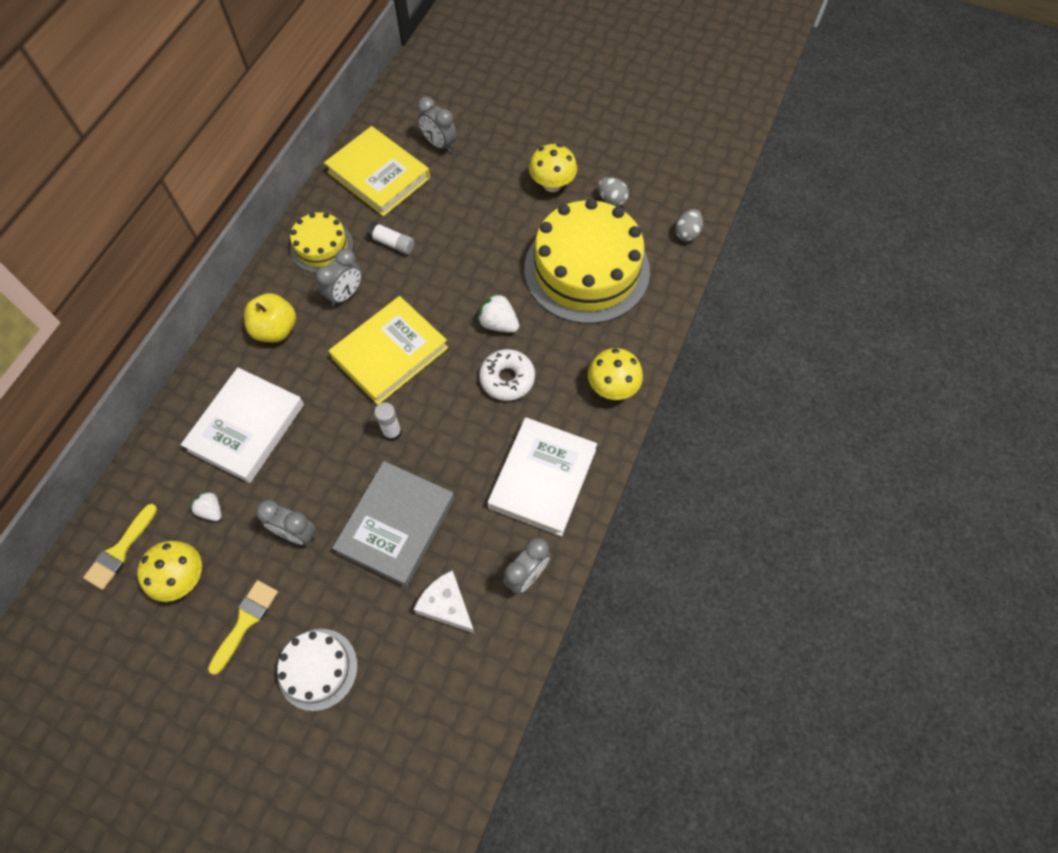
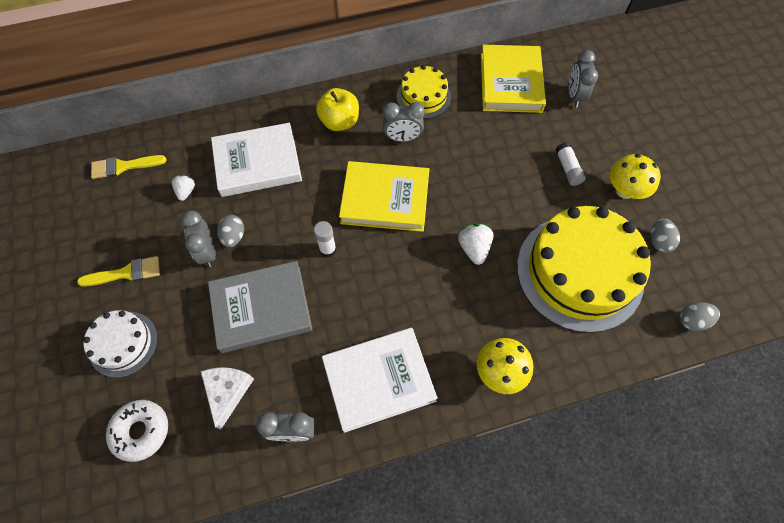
camera: 50 degrees right, 0 degrees up
yellow mushroom [137,541,202,602] -> none
white glue stick [367,222,415,255] -> white glue stick moved to [555,142,586,186]
white donut [479,349,535,401] -> white donut moved to [106,400,168,462]
none -> grey egg [217,215,244,247]

